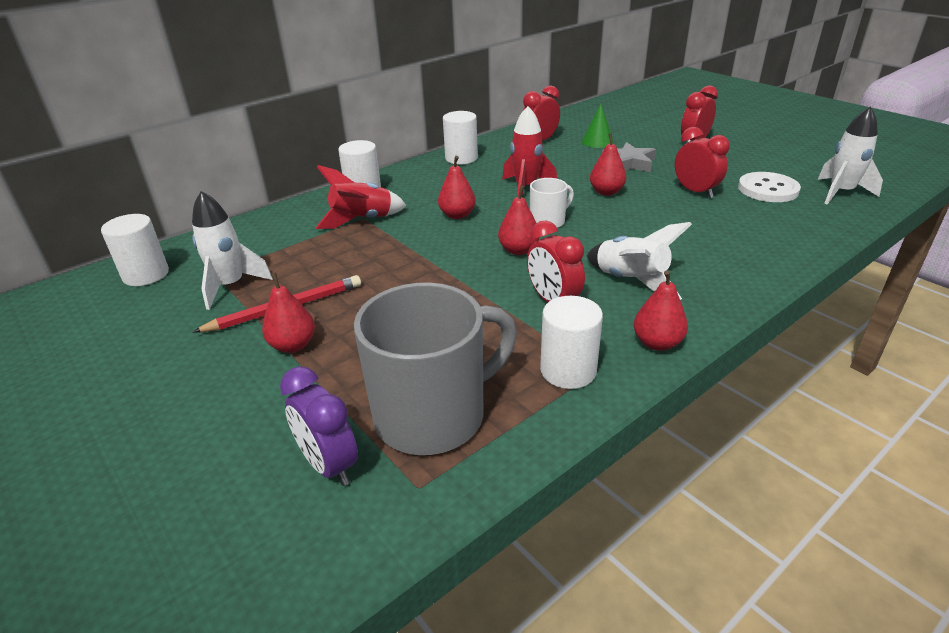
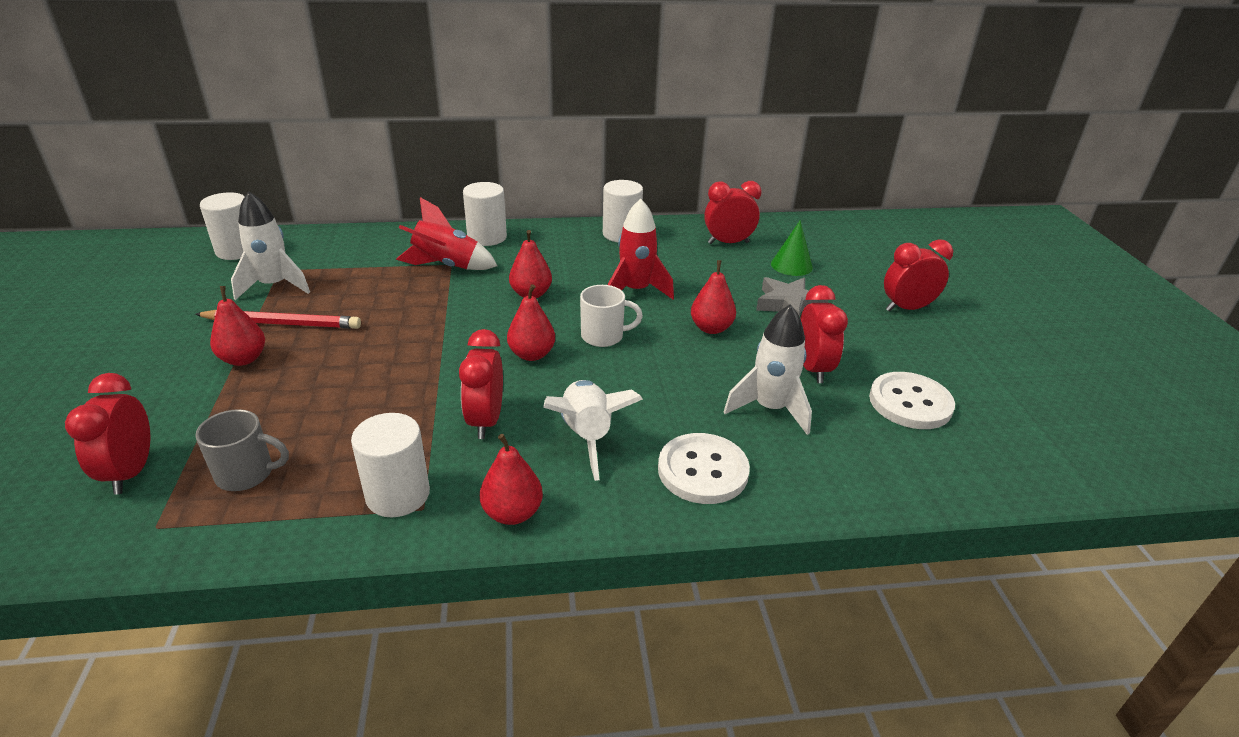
camera: 30 degrees right, 0 degrees up
purple clock [280,366,358,486] -> red clock [65,373,150,495]
grey mug [354,283,517,455] -> grey mug [195,409,289,491], size x0.48
white rocket [818,107,883,205] -> white rocket moved to [724,304,812,435]
none -> white button [658,433,750,504]

